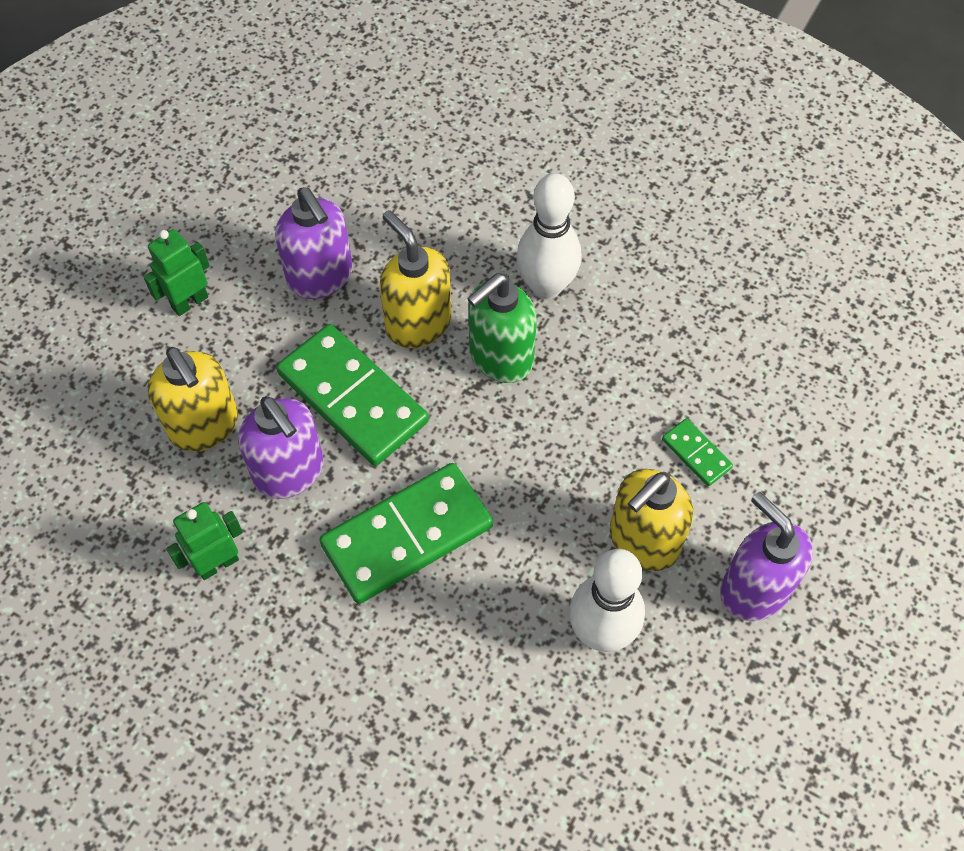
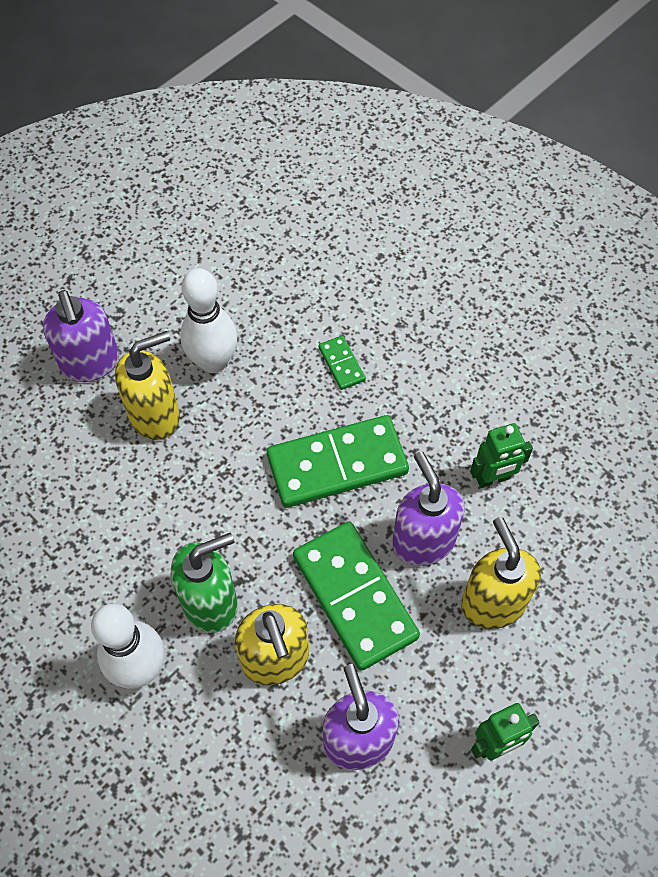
camera: 165 degrees left, 0 degrees up
green domino [662,418,733,486] -> green domino moved to [319,336,366,390]

